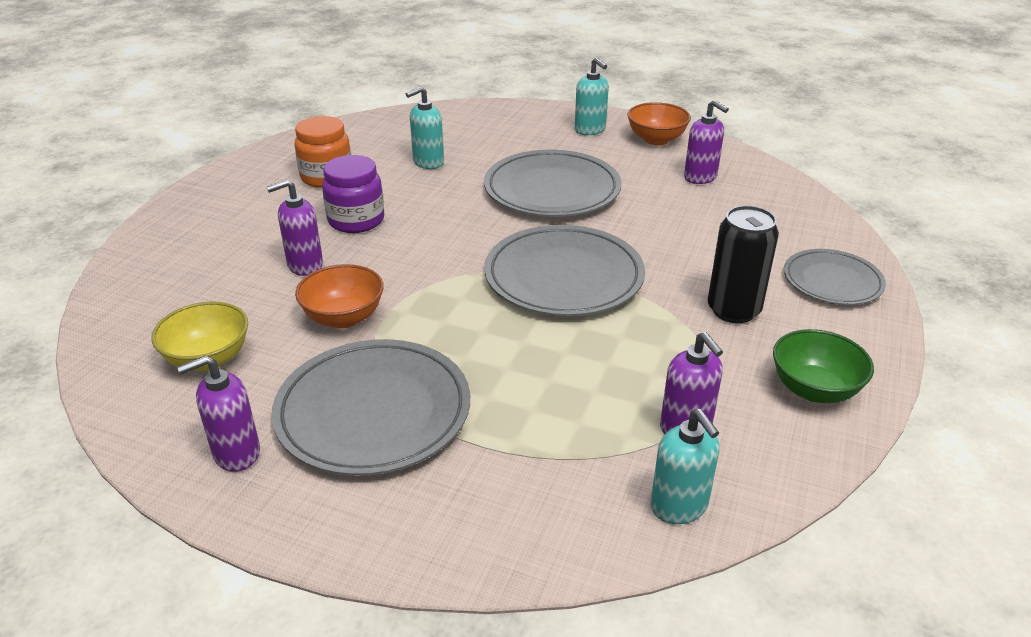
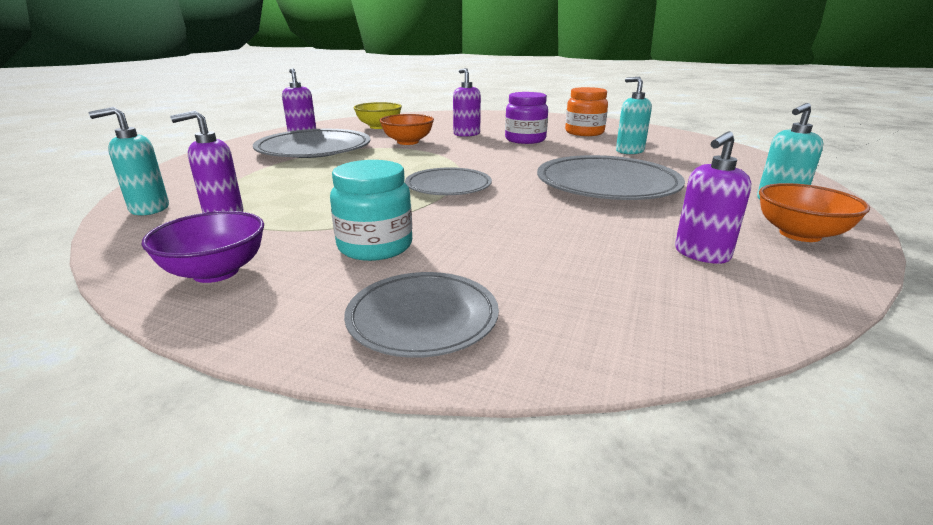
camera: 90 degrees right, 10 degrees down
grey plate [484,225,645,316] -> grey plate [405,167,492,195], size x0.61
black can [708,205,779,323] -> turquoise jar [330,160,412,261]
green bowl [773,329,874,403] -> purple bowl [142,211,264,283]

